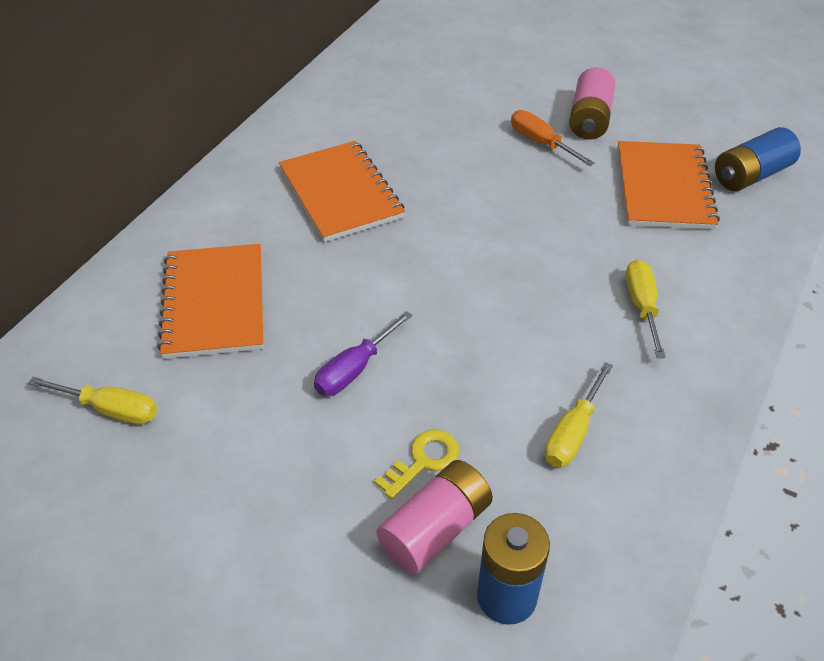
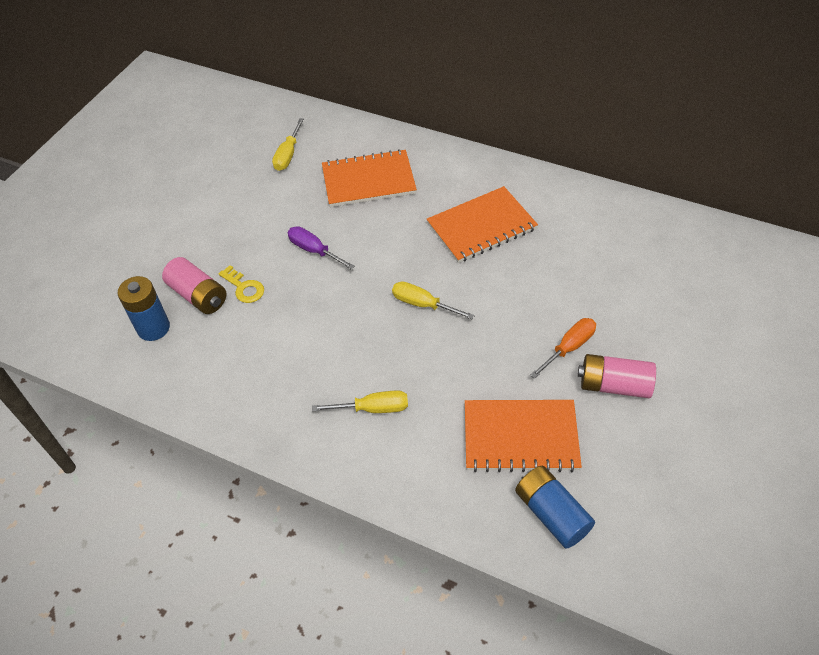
camera: 90 degrees right, 5 degrees up
yellow screwdriver [545,362,613,468] -> yellow screwdriver moved to [392,281,475,320]

